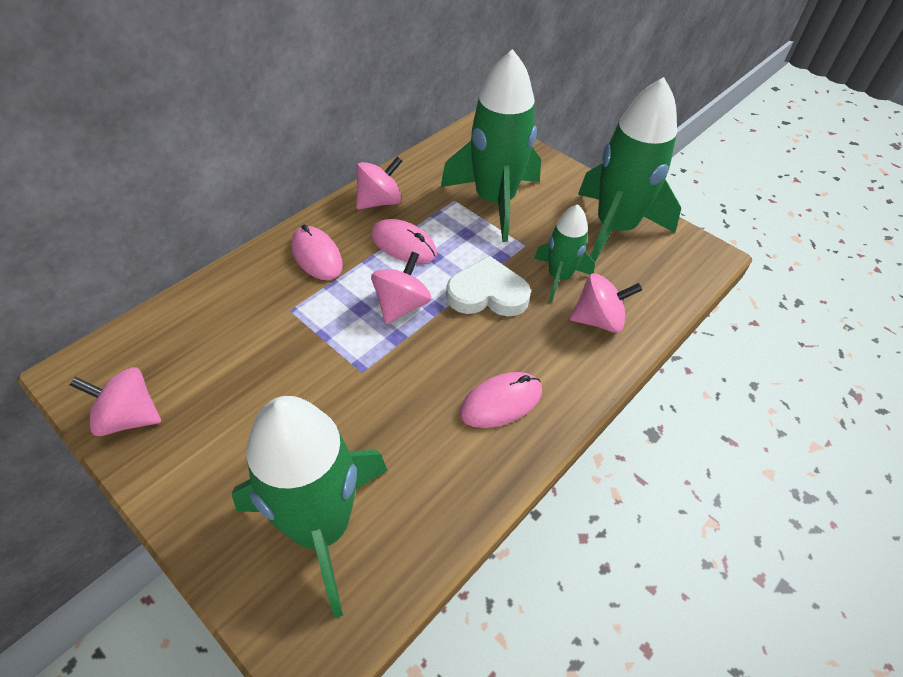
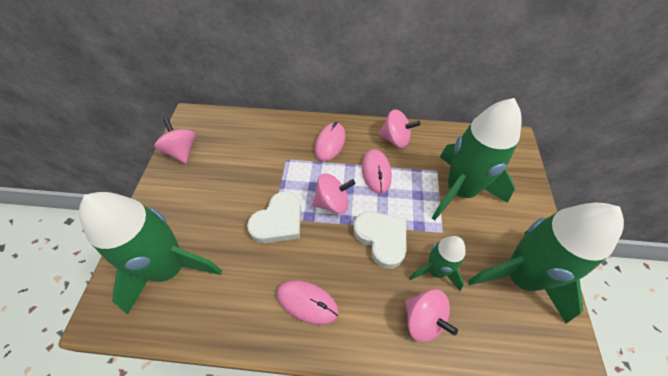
camera: 55 degrees right, 5 degrees up
none -> white heart [247,191,301,243]

